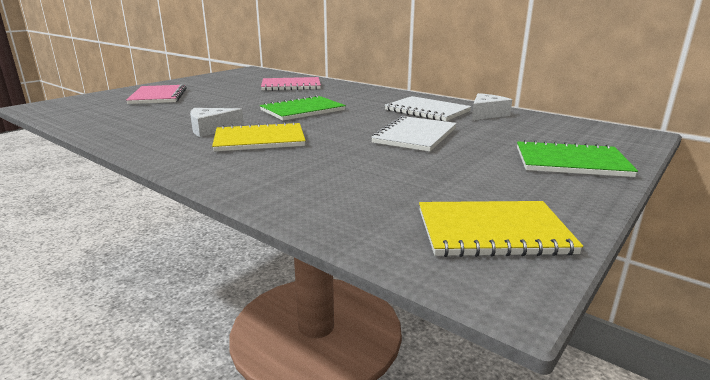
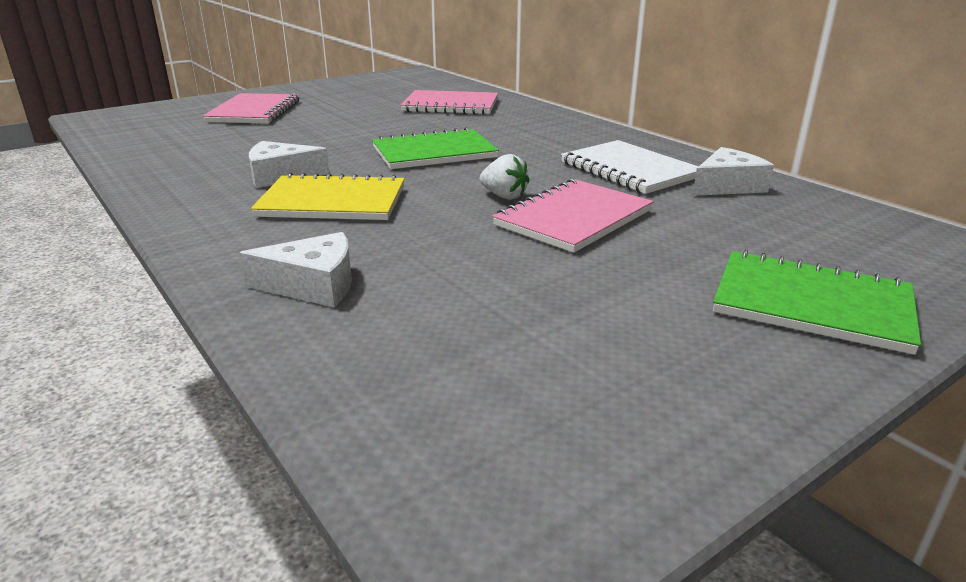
camera: 15 degrees right, 5 degrees up
white notebook [371,116,457,152] -> pink notebook [492,179,653,253]
yellow notebook [419,201,583,257] -> none
none -> white cheese [239,232,352,307]
none -> white strawberry [480,154,530,200]

